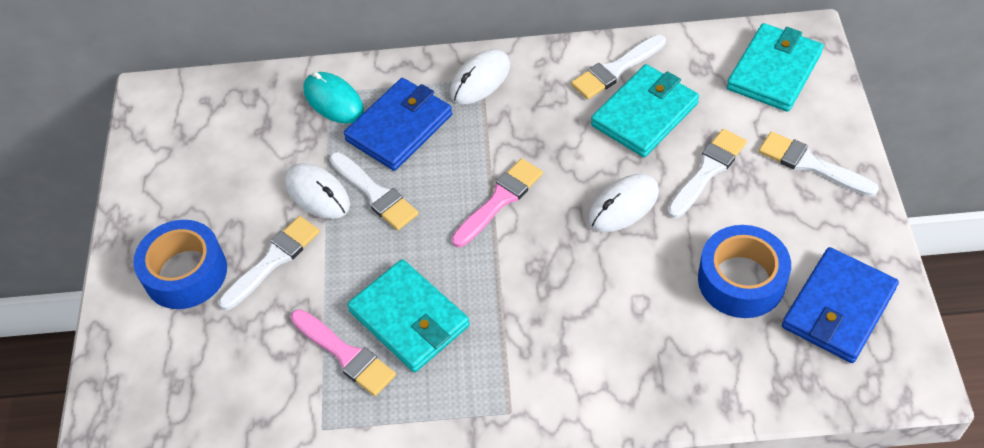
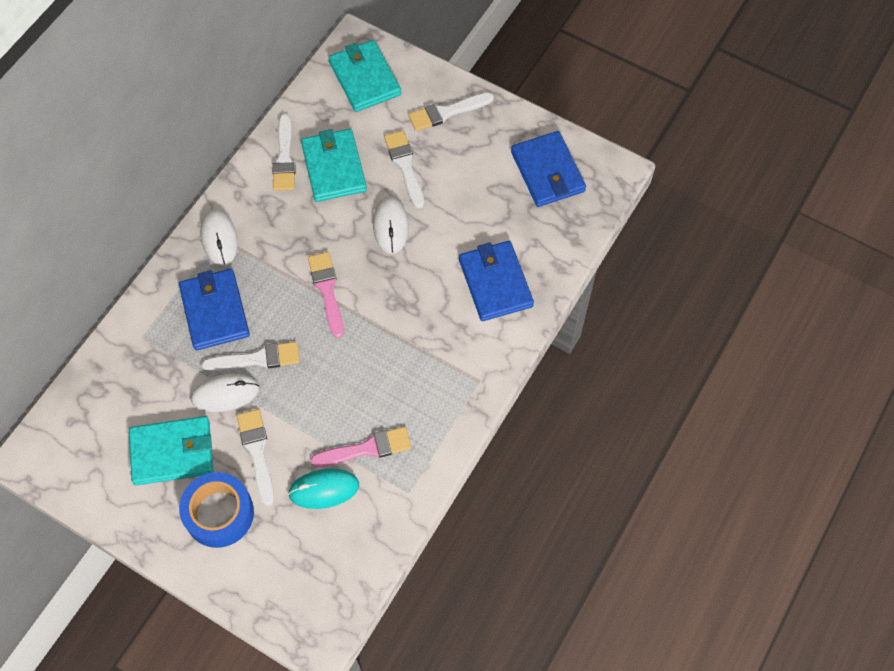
camera: 60 degrees left, 10 degrees up
turquoise mouse [303,72,364,123] -> turquoise mouse moved to [288,469,359,509]
turquoise wallet [347,259,470,372] -> turquoise wallet moved to [129,416,213,485]
blue tape [698,225,791,318] -> none
none -> blue wallet [459,241,534,321]

